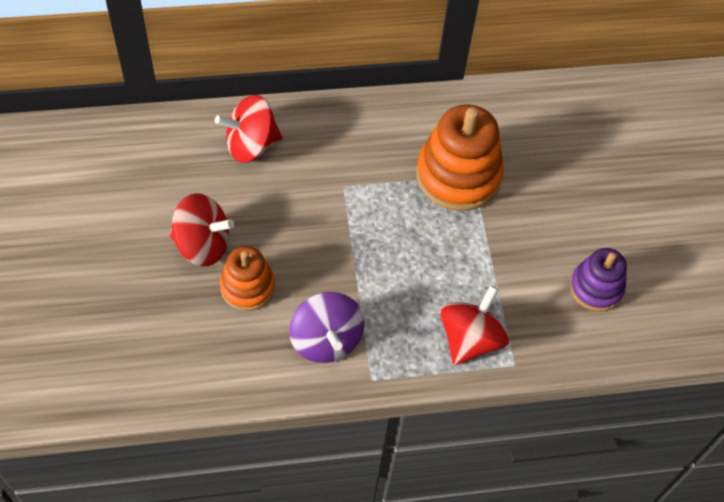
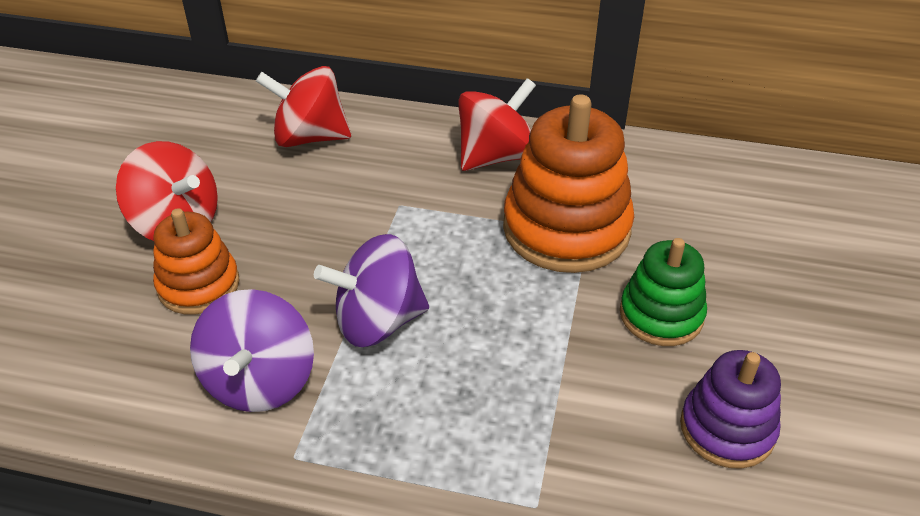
camera: 25 degrees right, 15 degrees down
red spinning top [440,285,509,365] -> red spinning top moved to [458,78,536,171]
none -> purple spinning top [314,234,429,347]
none -> green stacking toy [620,238,707,346]

